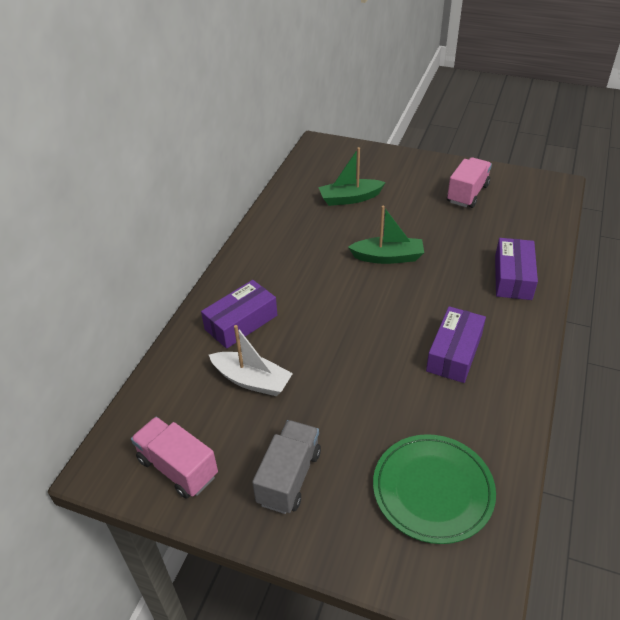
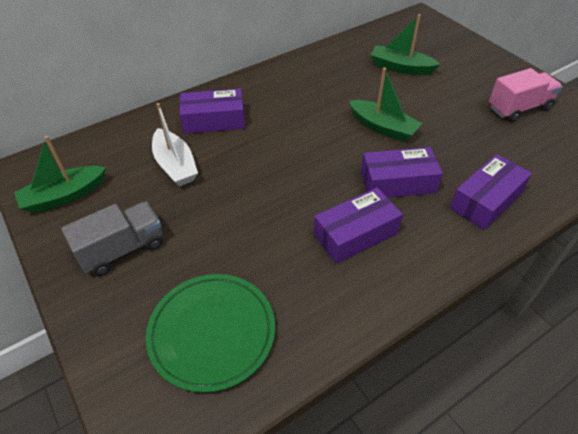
camera: 35 degrees right, 5 degrees up
pink truck [131,417,218,499] -> green boat [14,136,106,213]
none -> purple box [361,147,443,198]

